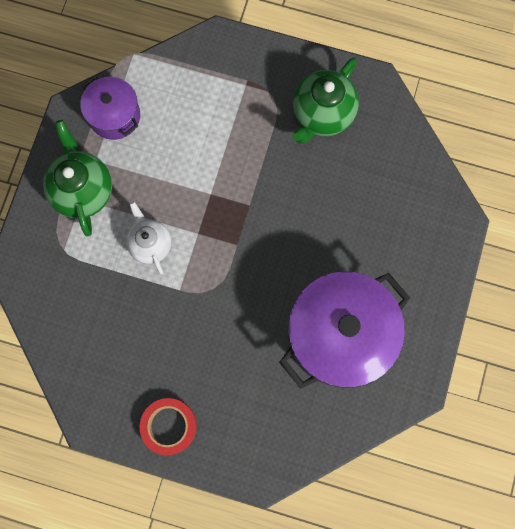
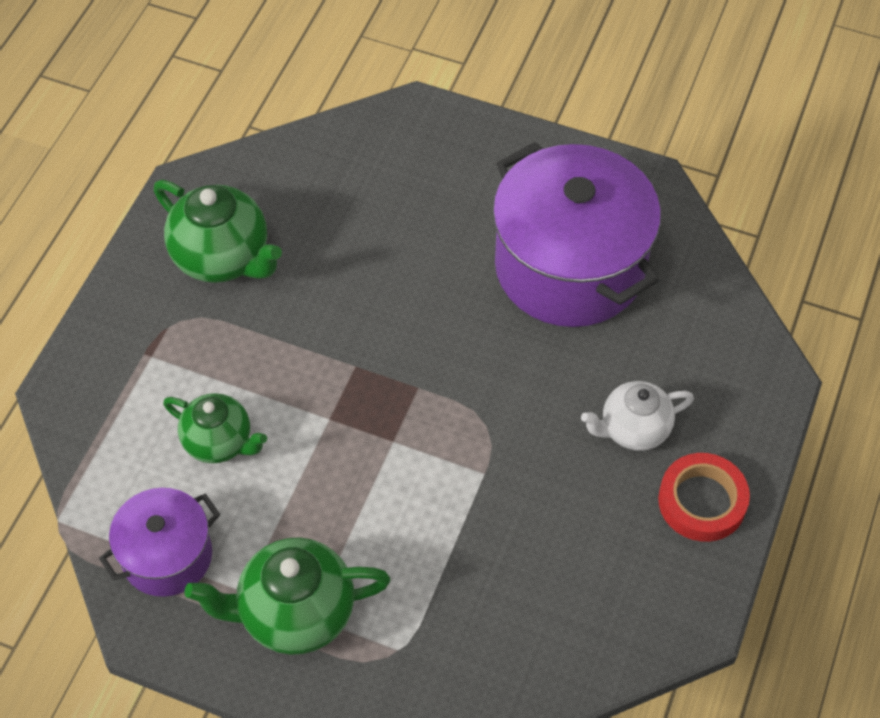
camera: 85 degrees left, 20 degrees down
white teapot [126,201,171,274] -> white teapot moved to [581,381,694,451]
none -> green teapot [163,393,267,463]

